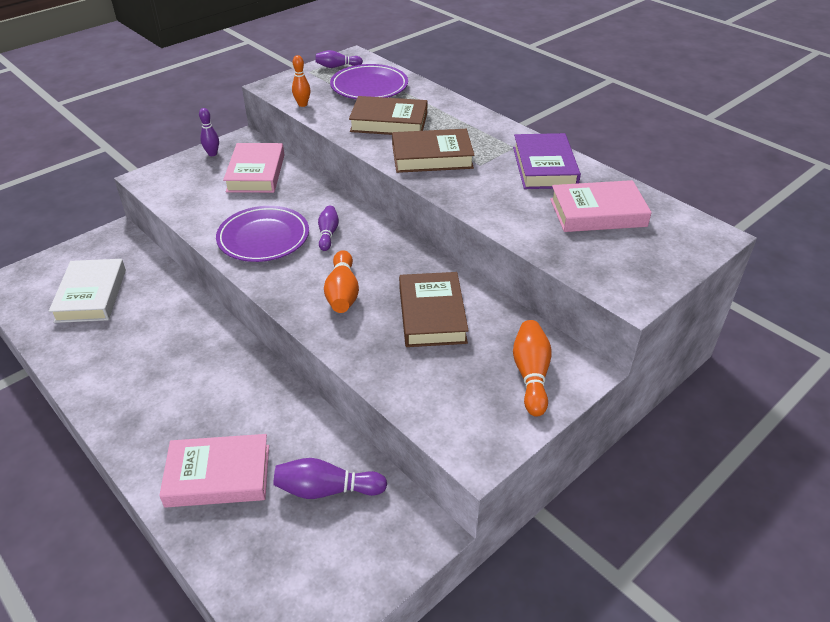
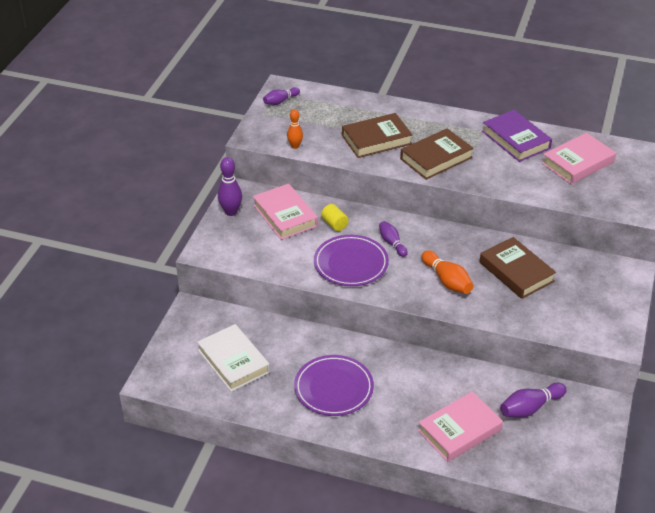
camera: 30 degrees left, 0 degrees up
purple bowling pin [199,108,219,156] -> purple bowling pin [218,157,242,216], size x1.51
purple plate [330,64,408,99] -> purple plate moved to [294,355,374,416]
orange bowling pin [513,320,552,417] -> none
none -> yellow cylinder [321,204,349,231]

